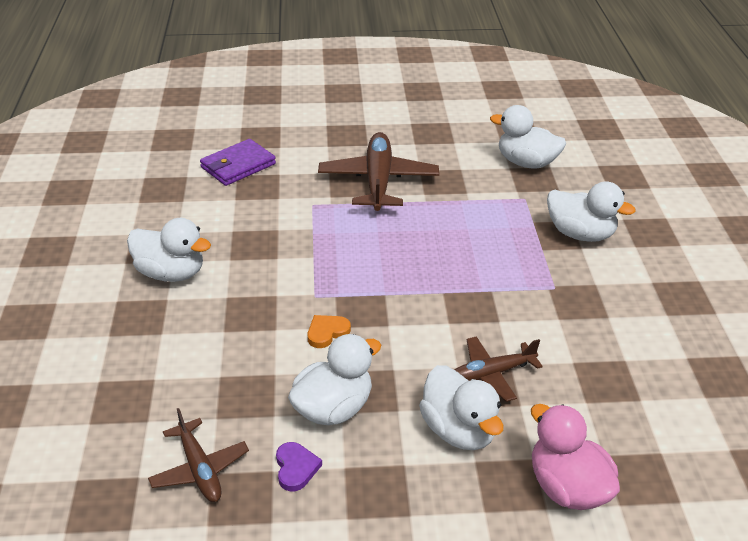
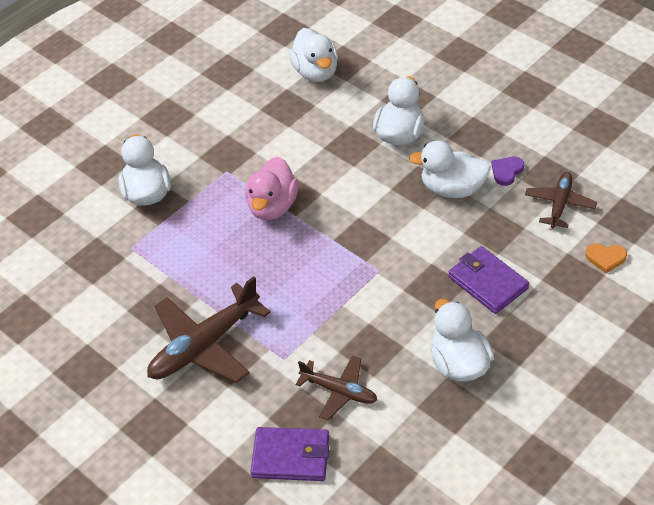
camera: 130 degrees left, 10 degrees up
orange heart [308,315,351,348] -> orange heart moved to [585,243,627,273]
brown plane [454,336,543,402] -> brown plane moved to [296,355,377,420]
white duck [490,105,566,169] -> white duck moved to [289,28,338,82]
pink duck [531,404,620,510] -> pink duck moved to [245,157,299,220]
none -> purple wallet [448,246,529,314]

